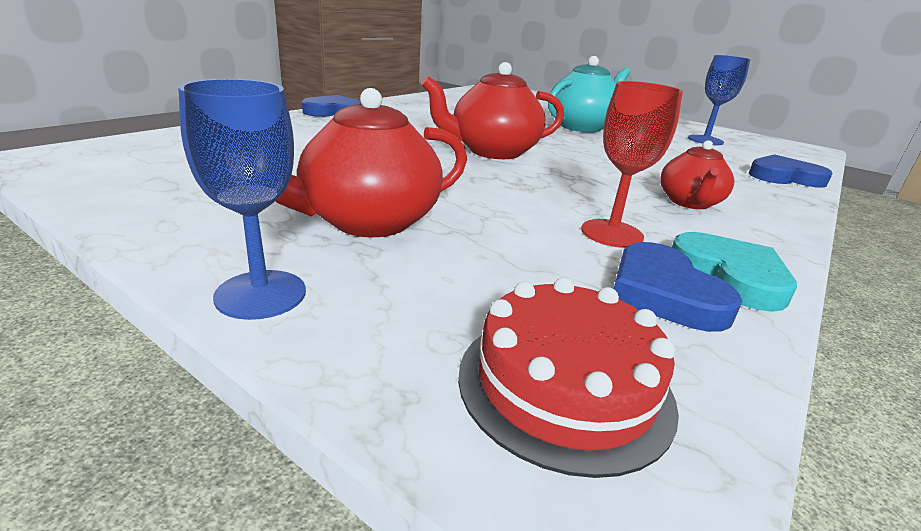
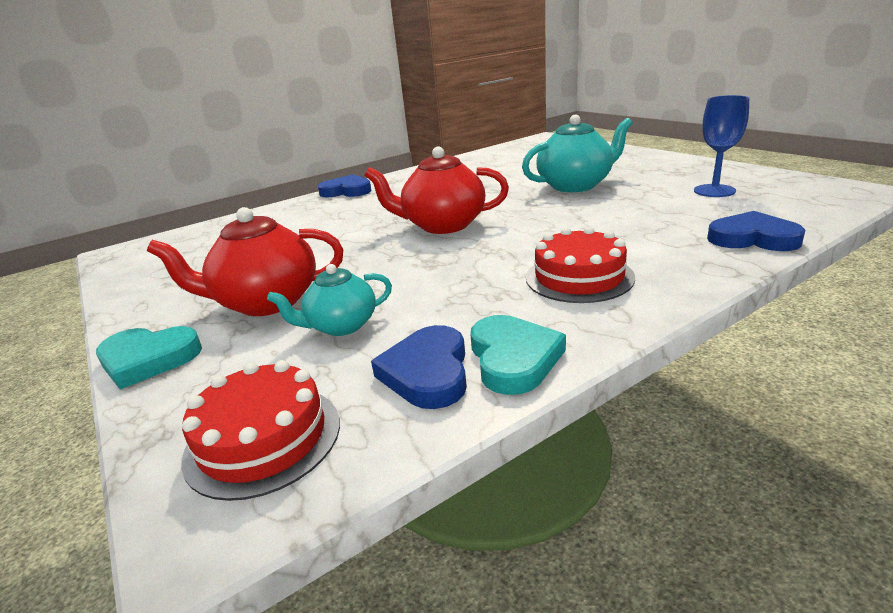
camera: 25 degrees right, 0 degrees up
blue goblet [178,79,306,320] -> turquoise heart [96,326,202,389]
red goblet [581,81,683,248] -> none
red teapot [660,140,734,209] -> red cake [526,227,635,303]
none -> turquoise teapot [267,264,392,336]

